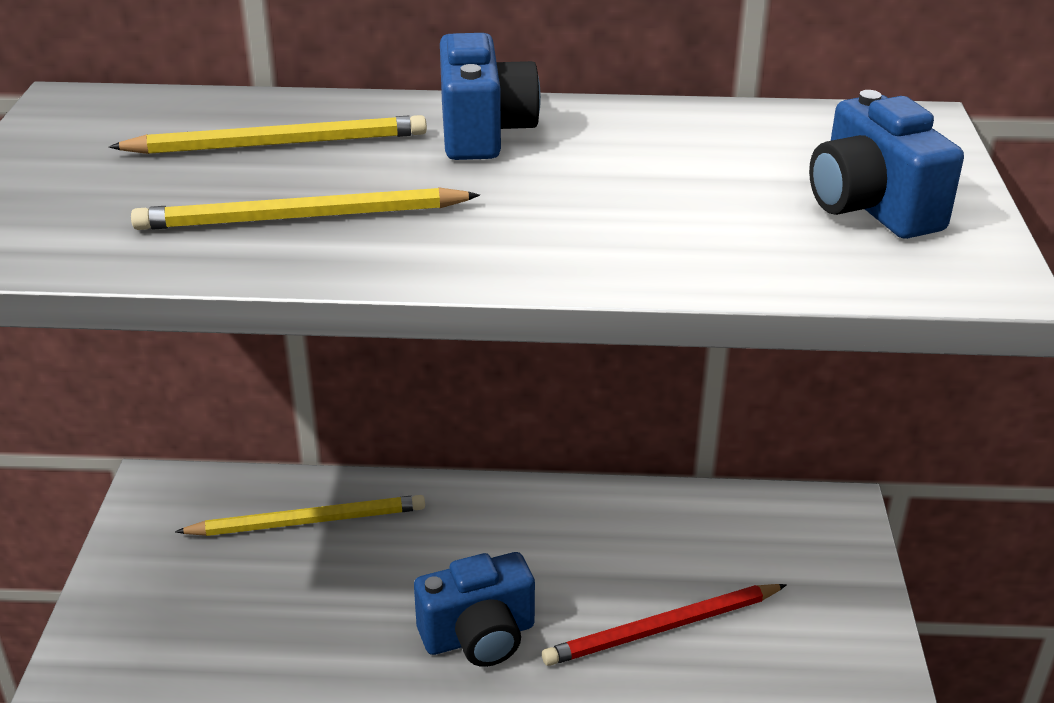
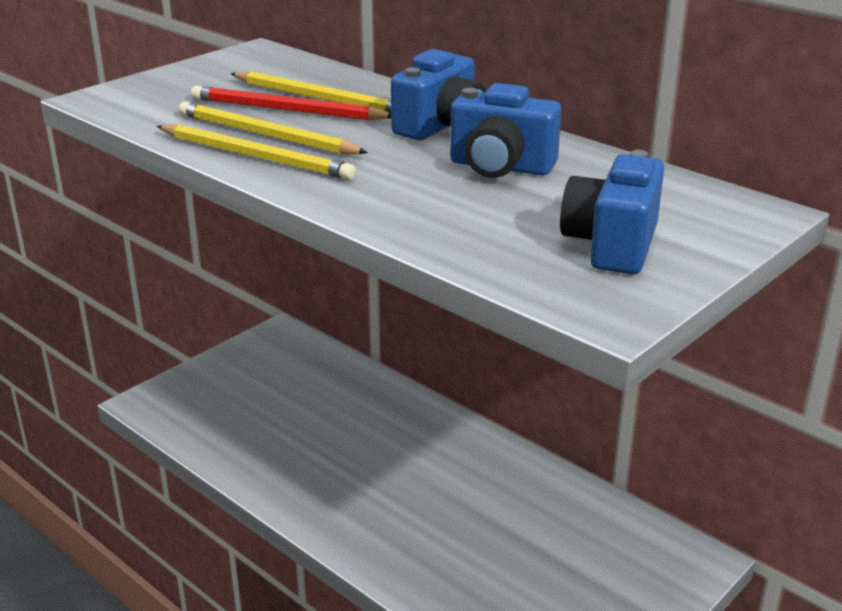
camera: 40 degrees right, 5 degrees down
yellow pencil [175,495,425,536] -> yellow pencil moved to [157,124,356,180]
blue camera [414,552,535,667] -> blue camera moved to [450,83,561,178]
red pencil [542,584,787,666] -> red pencil moved to [191,86,391,120]

